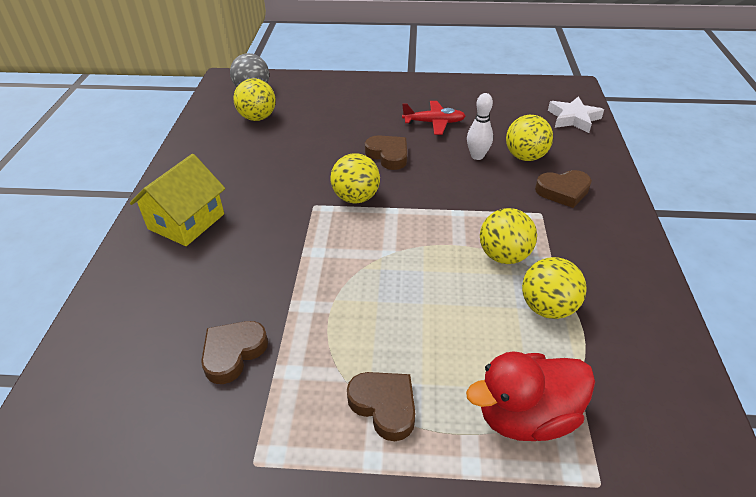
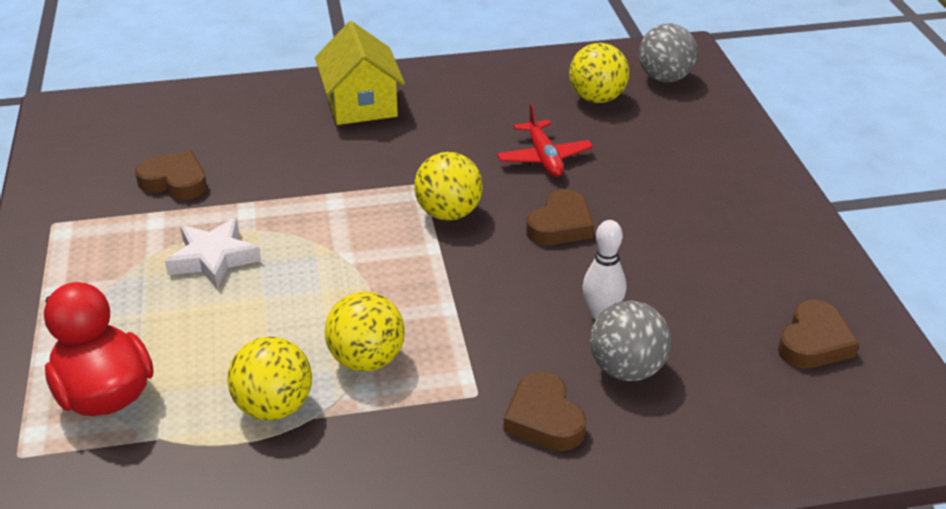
camera: 75 degrees right, 5 degrees down
yellow house [130,154,225,246] -> yellow house turned 60 degrees clockwise [315,21,405,125]
brown heart [347,372,415,441] -> brown heart moved to [778,300,859,369]
red plane [402,101,466,135] -> red plane moved to [497,104,593,177]
yellow ball [506,115,553,161] -> grey ball [590,301,671,381]
white star [548,96,604,133] -> white star moved to [165,218,261,289]

